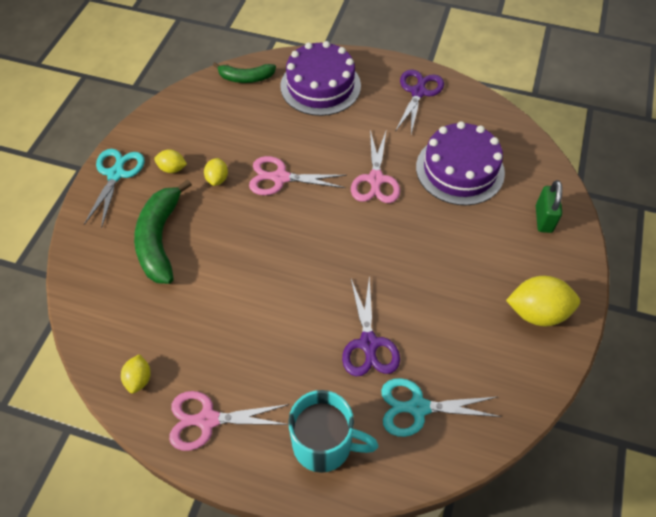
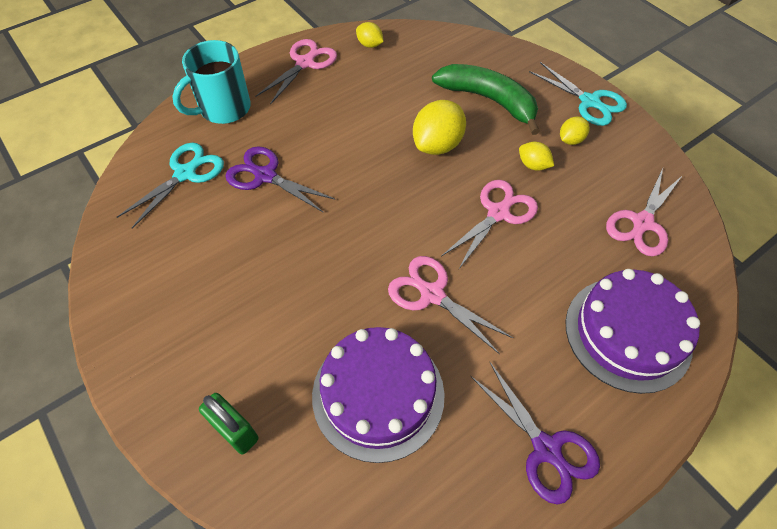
camera: 125 degrees right, 0 degrees up
green banana [213,62,276,83] -> none
yellow lemon [506,276,580,327] -> yellow lemon moved to [413,100,466,155]
none -> pink scissors [606,168,683,256]

